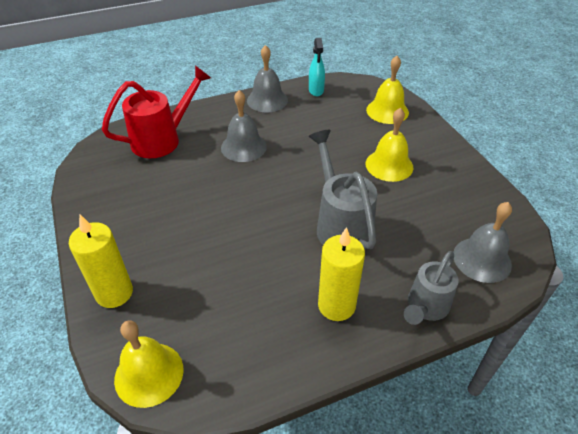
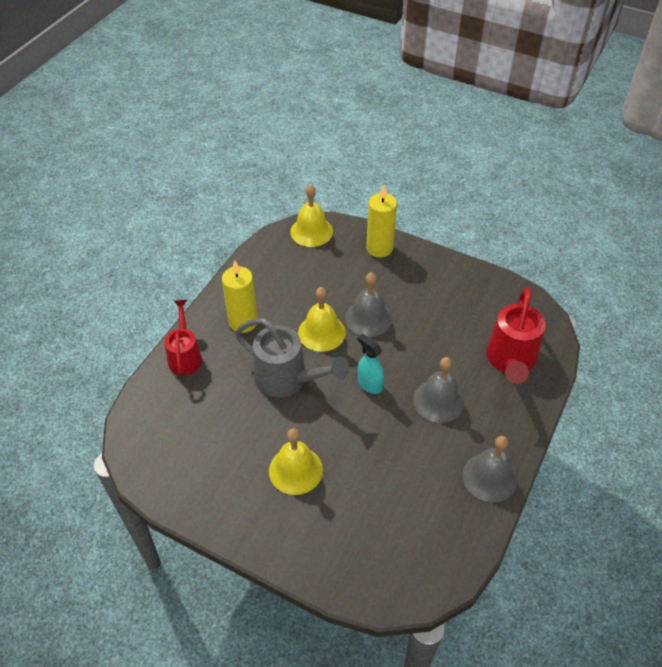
camera: 140 degrees right, 5 degrees up
turquoise spray bottle [309,38,325,96] -> turquoise spray bottle moved to [358,334,384,394]
yellow bell [366,56,409,124] -> yellow bell moved to [298,287,346,352]
grey watering can [404,251,458,325] -> red watering can [164,300,202,375]
grey bell [453,202,512,283] -> grey bell moved to [345,272,392,337]

